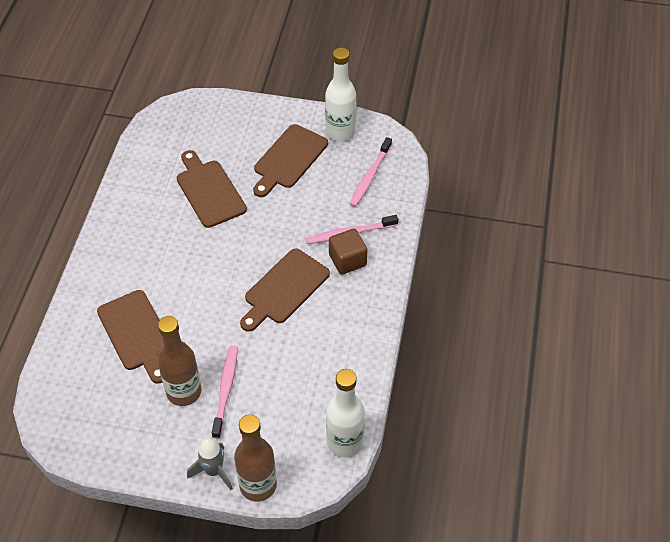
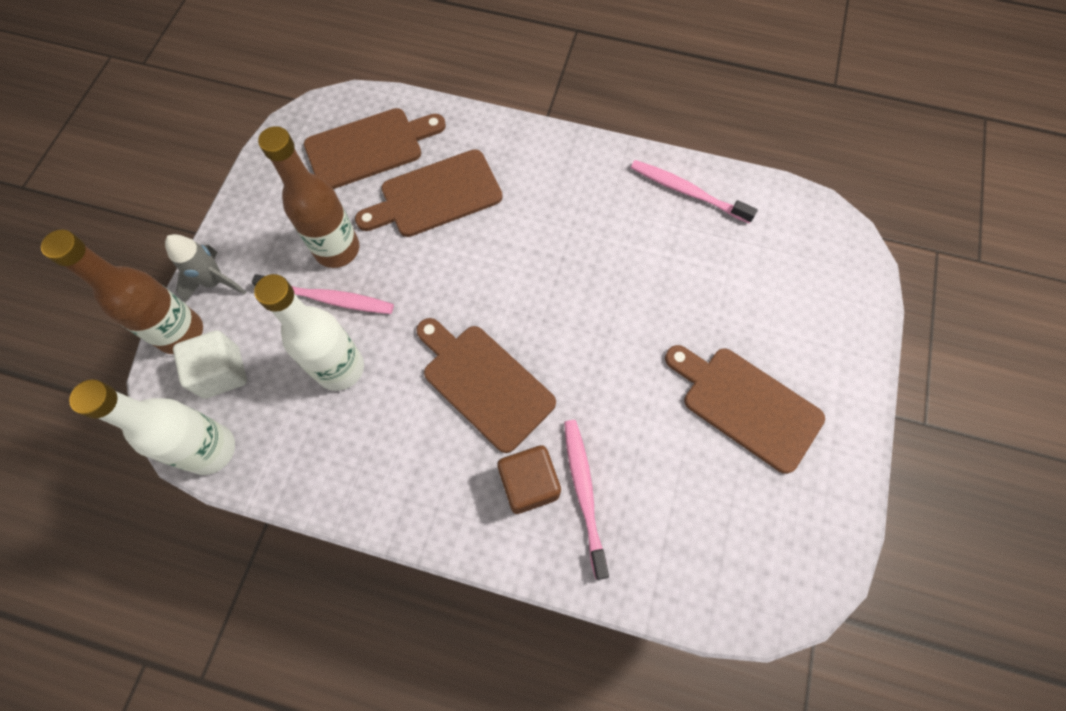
camera: 95 degrees right, 15 degrees up
brown cutting board [177,150,247,228] -> brown cutting board moved to [304,108,446,189]
white bottle [325,48,356,141] -> white bottle moved to [254,274,364,391]
pink toothbrush [350,137,392,207] -> pink toothbrush moved to [631,160,758,224]
none -> white cube [173,330,247,399]

